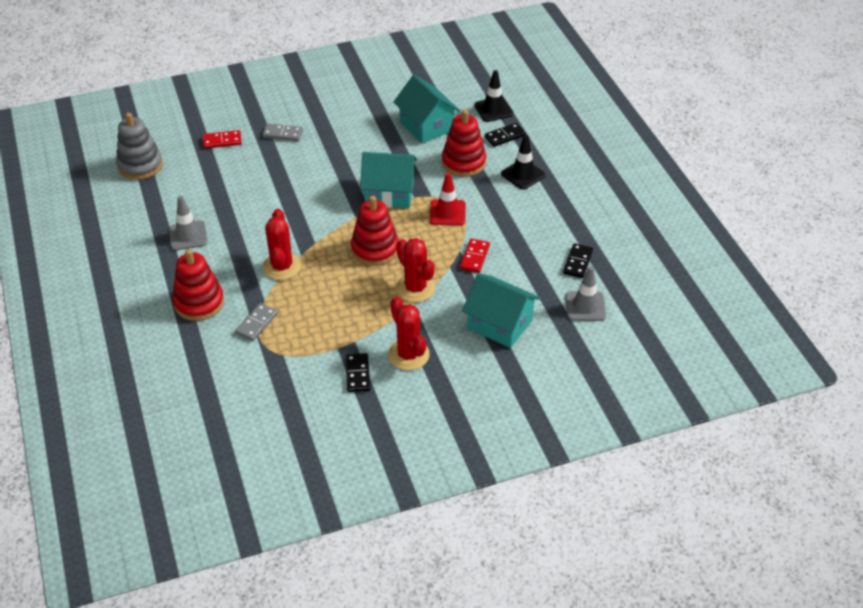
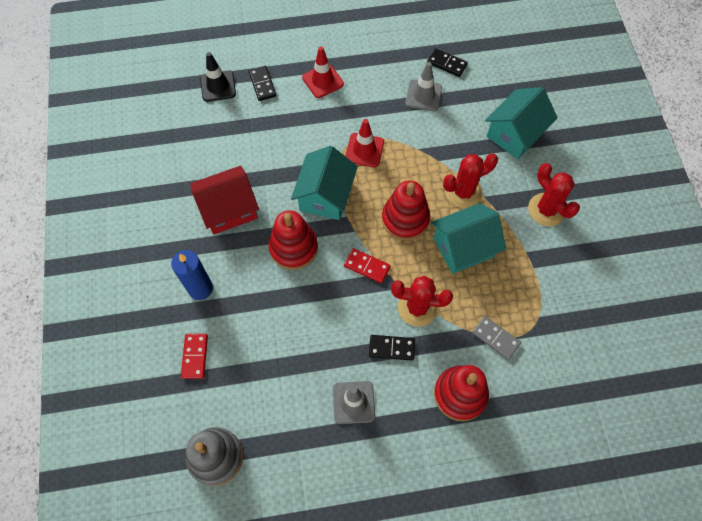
camera: 80 degrees left, 20 degrees up
grey domino [262,123,303,141] -> blue candle [171,250,213,300]
black domino [345,353,370,392] -> black domino moved to [369,335,415,361]
red cactus [388,297,430,370] -> red cactus turned 75 degrees clockwise [528,163,580,226]
turquoise house [393,75,460,143] -> turquoise house moved to [431,203,506,274]
red stacking toy [442,110,486,177] -> red stacking toy moved to [268,210,318,270]
red domino [460,239,490,273] -> red domino moved to [344,248,391,284]
black traffic cone [501,135,546,190] -> red traffic cone [302,46,344,98]
grey traffic cone [566,266,606,321] -> grey traffic cone moved to [405,62,442,111]
none -> red house [190,166,259,234]

